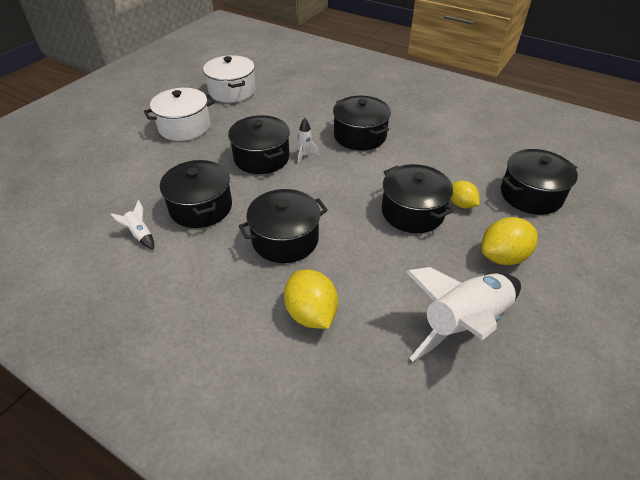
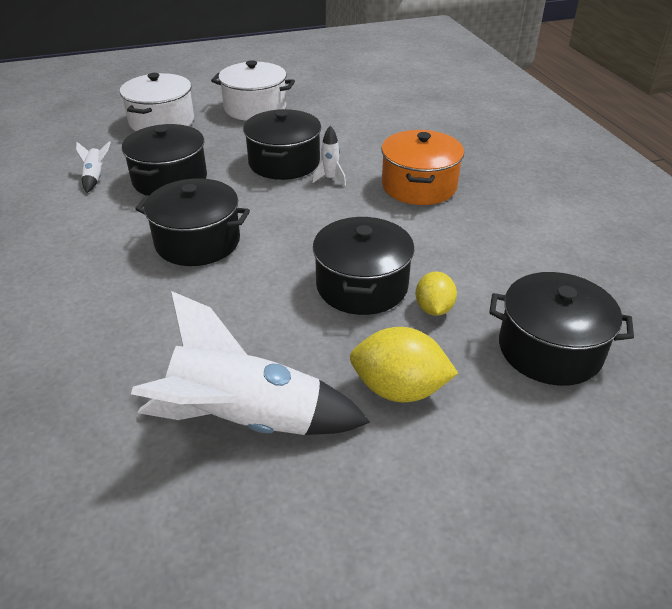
camera: 40 degrees right, 5 degrees down
white pot [203,55,256,103] -> white pot moved to [120,73,194,131]
yellow lemon [284,270,338,329] -> none
black pot [333,96,391,151] -> orange pot [381,130,464,205]

